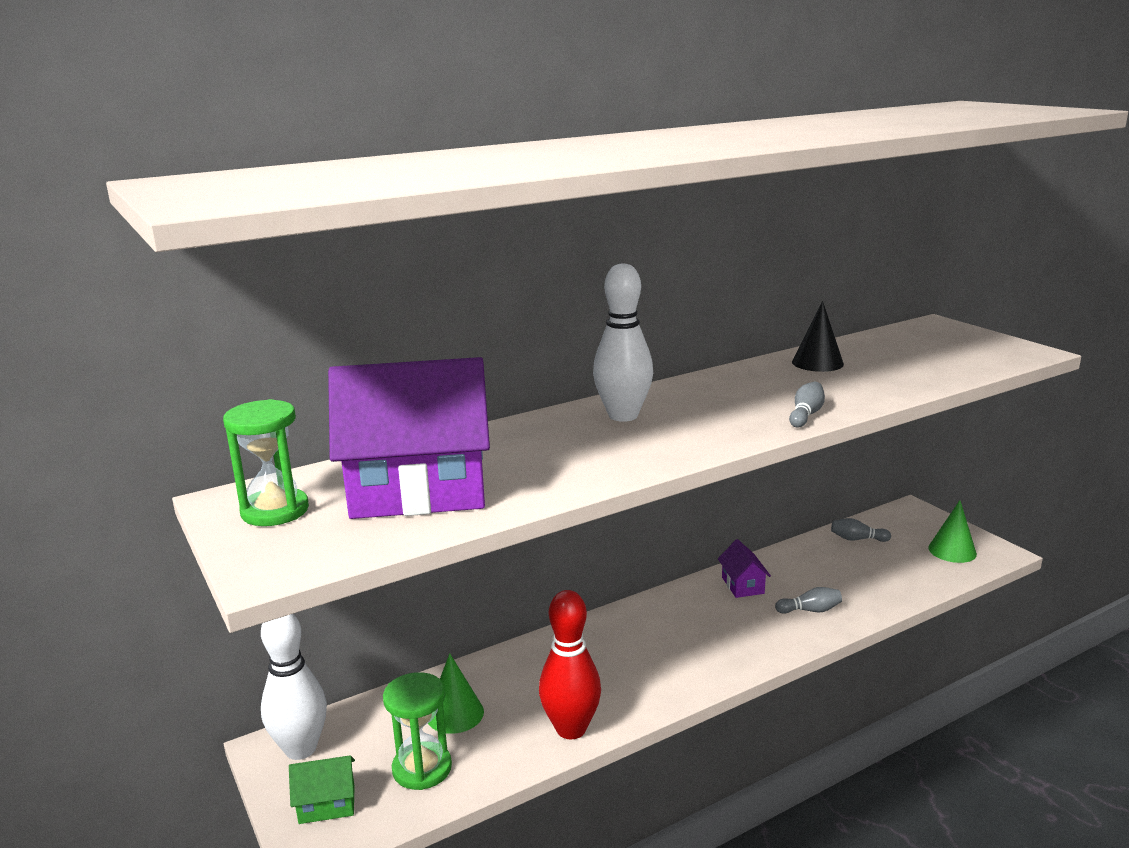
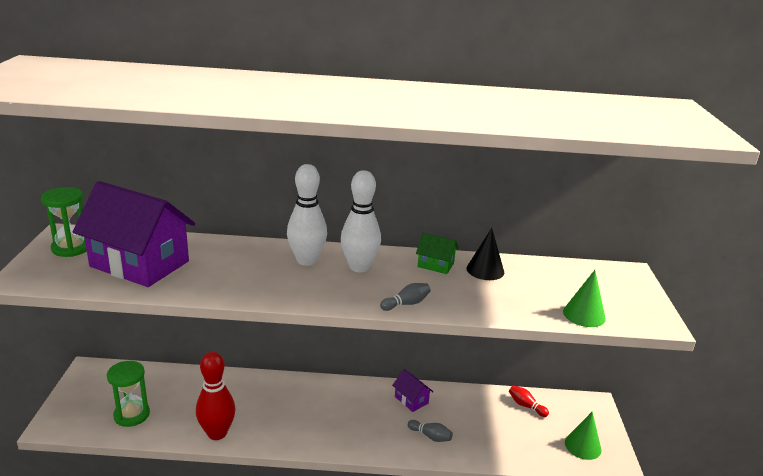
camera: 30 degrees right, 5 degrees up
white bowling pin [261,614,327,760] -> white bowling pin moved to [341,170,381,272]
green house [289,755,355,824] -> green house moved to [416,233,459,274]
green cone [428,653,484,734] -> green cone moved to [563,270,606,327]
purple house [718,539,771,598] -> purple house turned 60 degrees counterclockwise [392,369,433,412]
grey bowling pin [831,518,891,542] -> red bowling pin [509,385,549,417]

